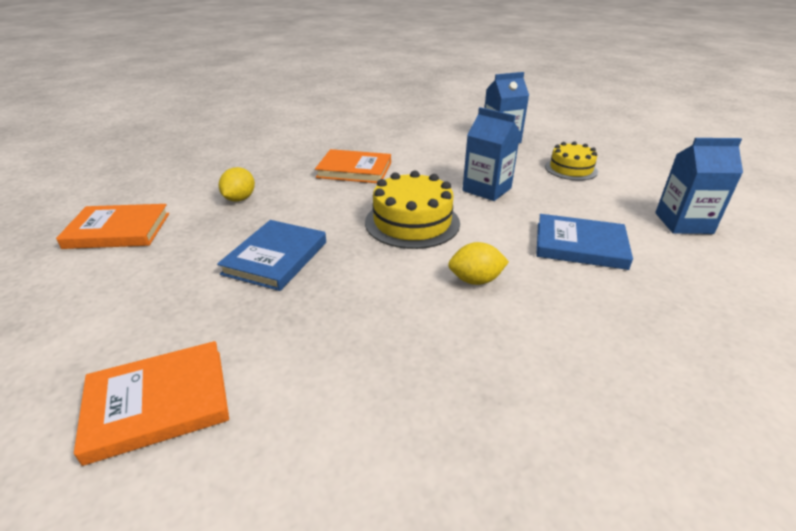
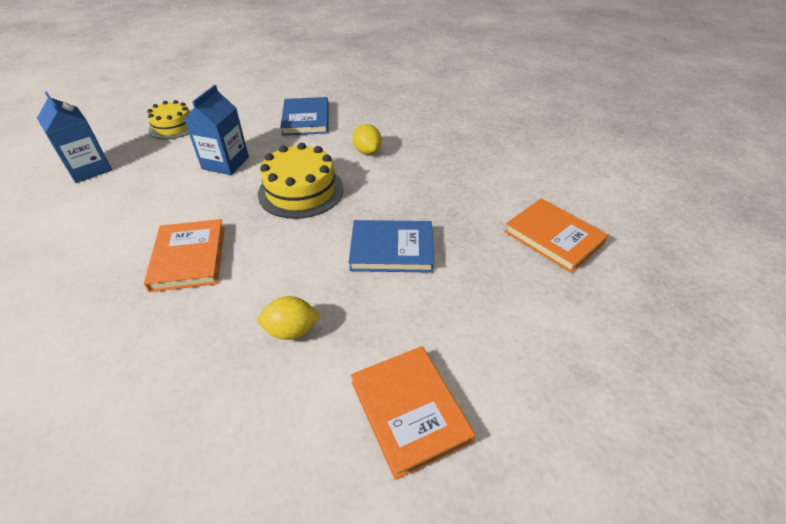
camera: 110 degrees left, 10 degrees up
blue carton [655,138,743,234] -> none

